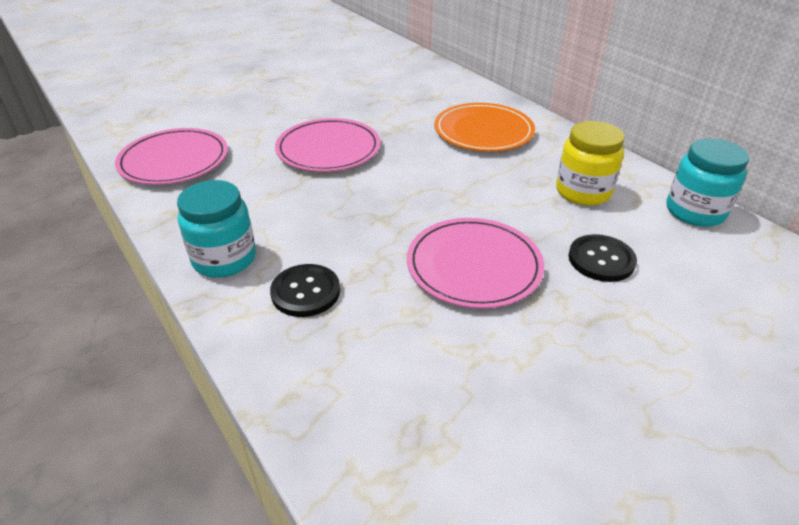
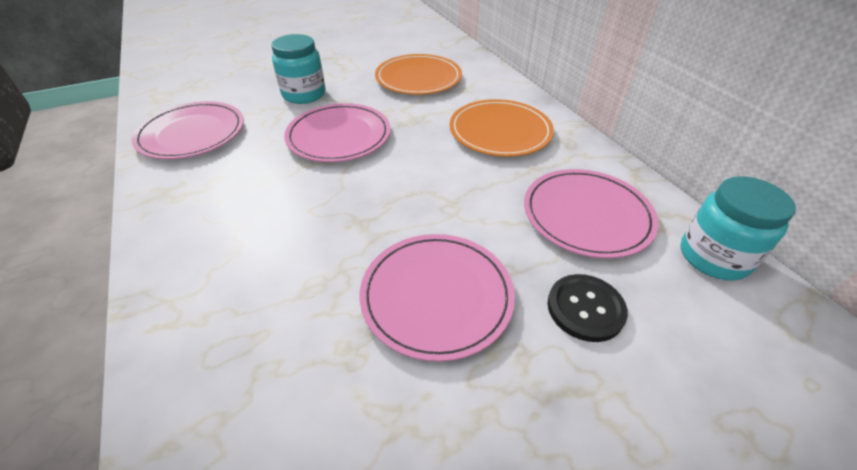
camera: 10 degrees right, 5 degrees up
turquoise jar [177,180,256,278] -> turquoise jar moved to [271,34,326,104]
black button [270,264,340,317] -> none
yellow jar [556,121,625,206] -> pink plate [524,169,659,258]
none -> orange plate [375,54,462,95]

